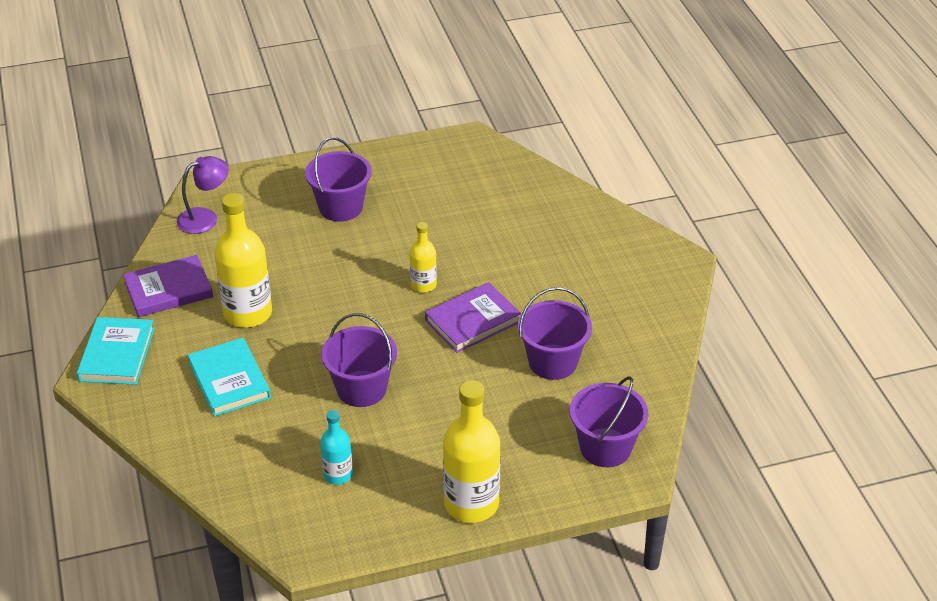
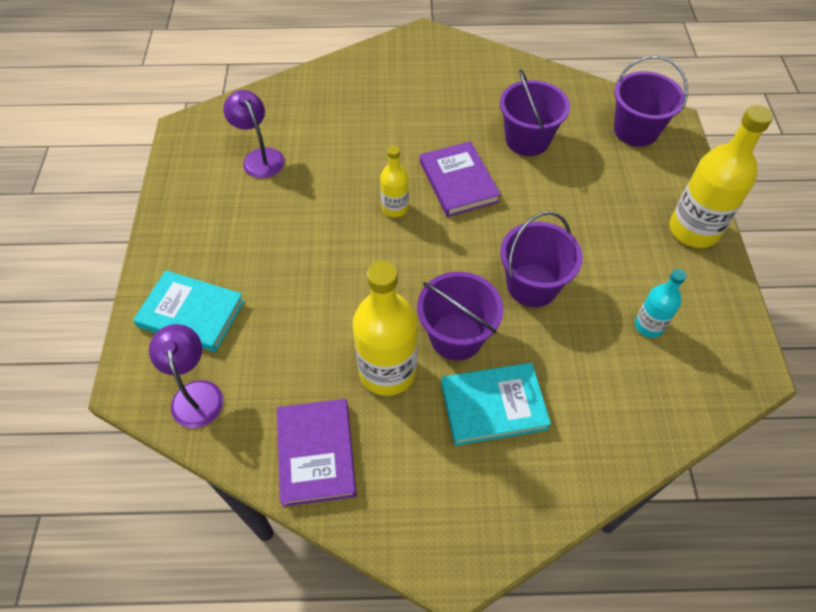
camera: 75 degrees left, 15 degrees up
turquoise book [77,317,155,385] -> turquoise book moved to [133,270,245,352]
purple bucket [305,137,372,222] -> purple bucket moved to [417,272,503,360]
none -> purple lamp [223,90,285,178]

